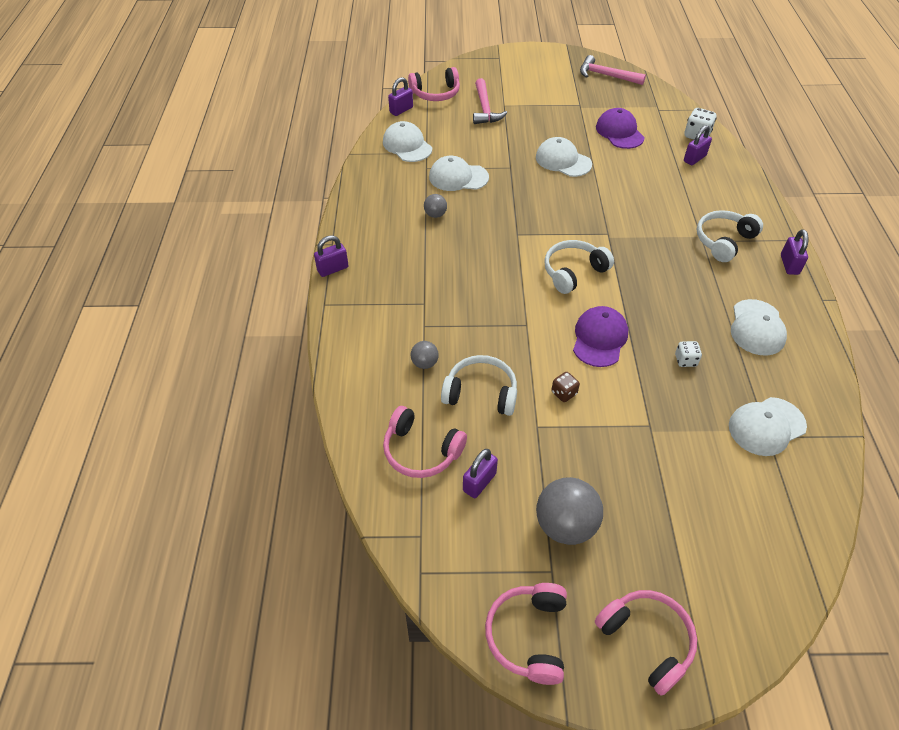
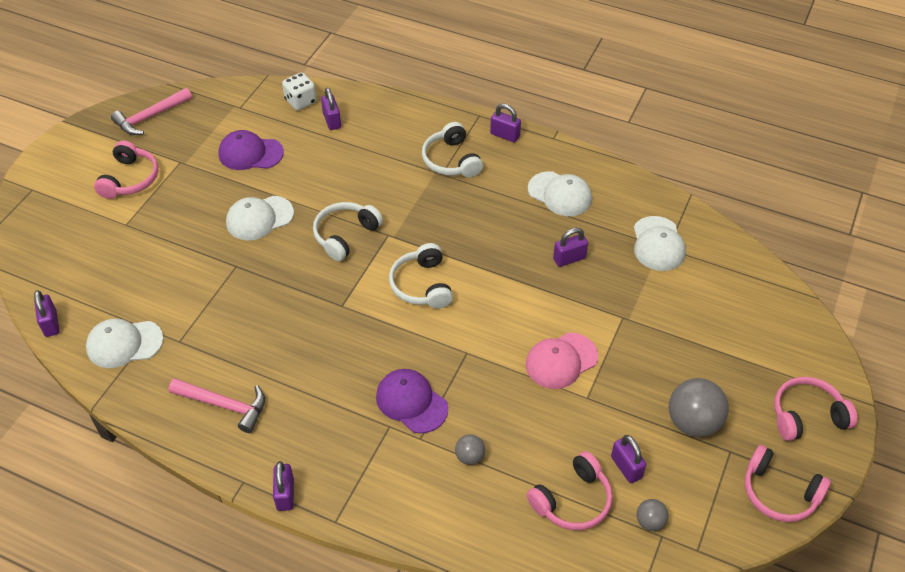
camera: 65 degrees left, 0 degrees up
pink headphones [408,67,460,101] -> pink headphones moved to [94,141,158,199]
grey ball [424,194,447,218] -> grey ball moved to [636,499,669,531]
white cap [429,156,489,191] -> none
white headphones [441,355,517,416] -> white headphones moved to [313,202,383,261]
pink hammer [473,78,507,124] -> pink hammer moved to [169,378,265,433]
brown dice [551,372,580,402] -> pink cap [526,333,598,389]
purple cap [573,306,628,367] -> purple cap moved to [376,369,448,433]
white dice [675,341,702,367] -> purple padlock [553,228,588,267]

